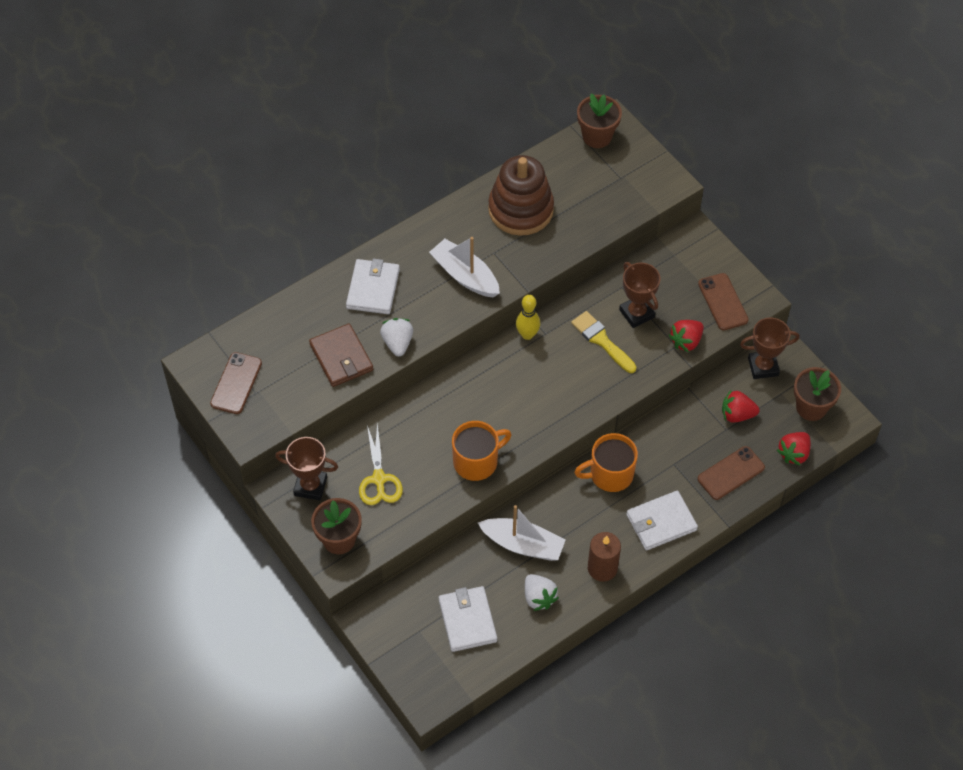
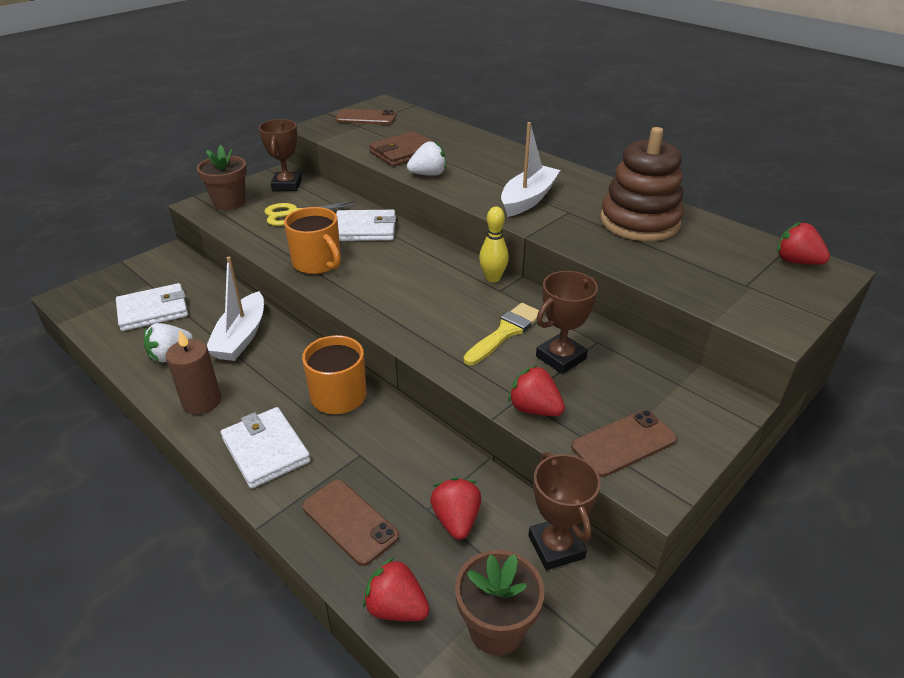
camera: 80 degrees right, 20 degrees down
white wallet [346,259,400,314] -> white wallet moved to [336,210,396,241]
brown flower pot [577,94,622,148] -> red strawberry [777,222,830,265]

